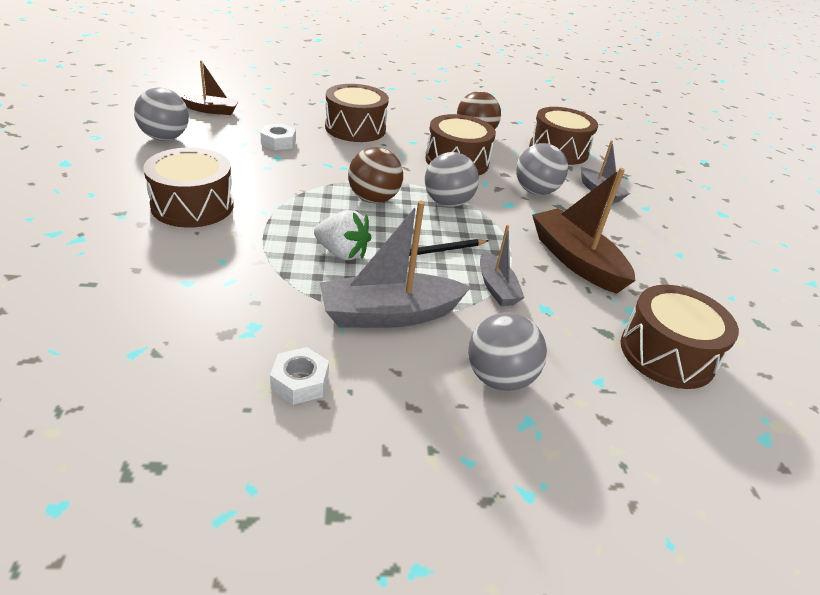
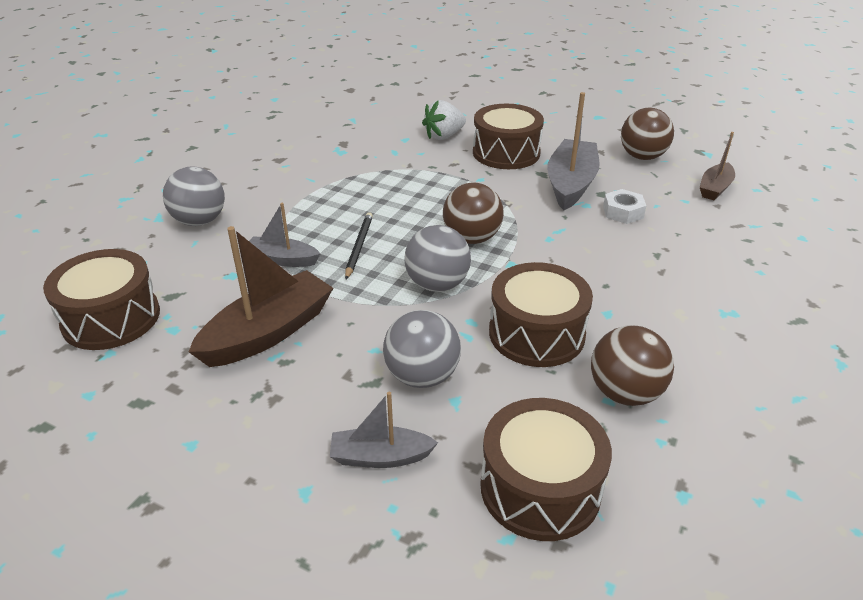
camera: 125 degrees right, 0 degrees up
grey ball [134,87,189,141] -> brown ball [621,108,674,160]
white nut [270,347,329,405] -> none
white strawberry [314,210,371,260] -> white strawberry moved to [422,100,466,140]
grey boat [320,201,471,328] -> grey boat moved to [547,92,600,210]
brown drum [325,84,389,142] -> none
brown boat [532,168,635,294] -> brown boat turned 45 degrees counterclockwise [189,226,333,367]

